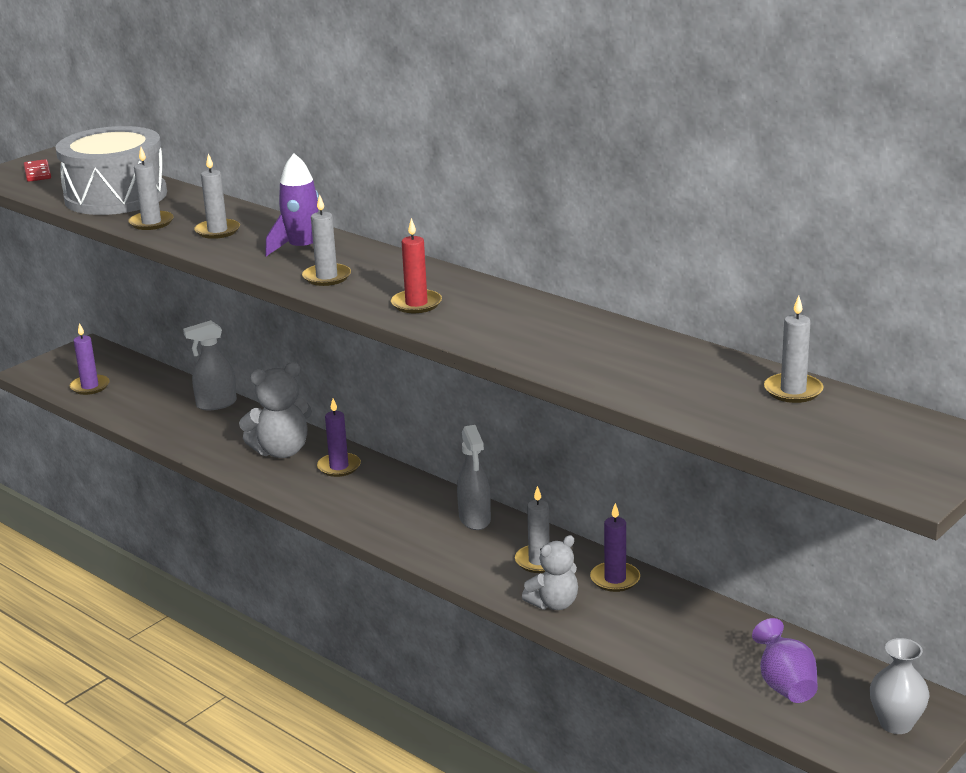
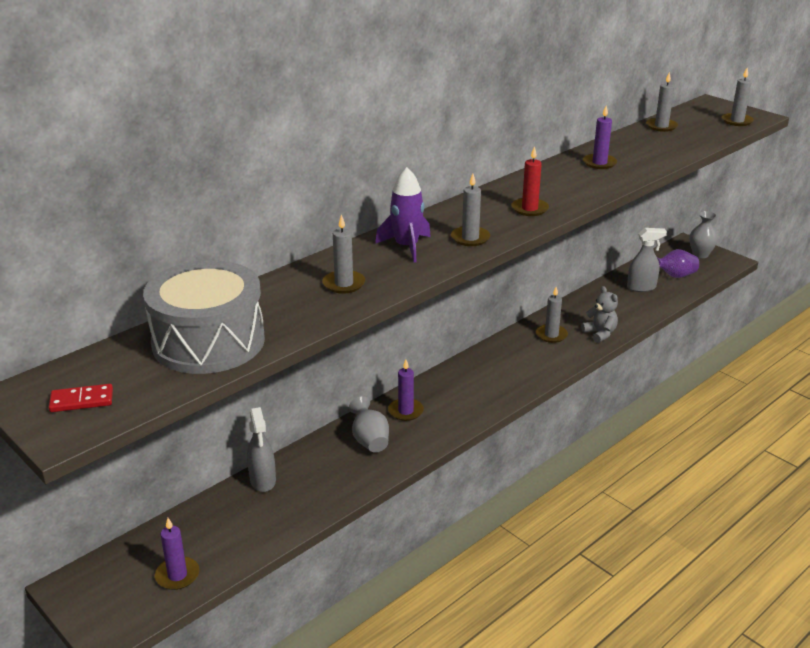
camera: 85 degrees left, 5 degrees up
grey candle [128,147,174,230] -> grey candle moved to [722,68,754,126]
grey teddy bear [239,362,312,458] -> grey vase [349,396,389,453]
grey spray bottle [457,425,491,530] -> grey spray bottle moved to [627,228,667,292]
purple candle [590,503,640,592] -> purple candle moved to [583,105,617,169]

